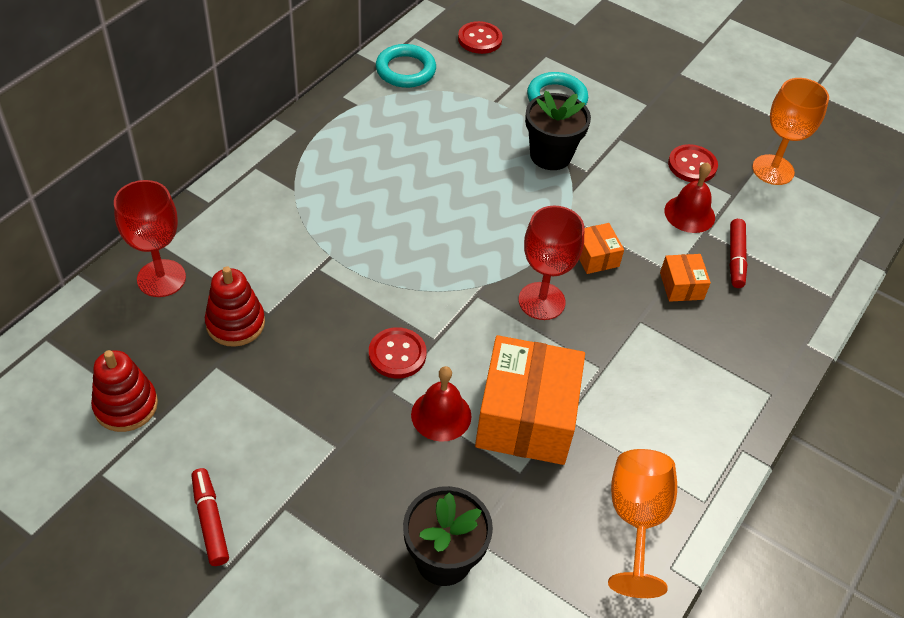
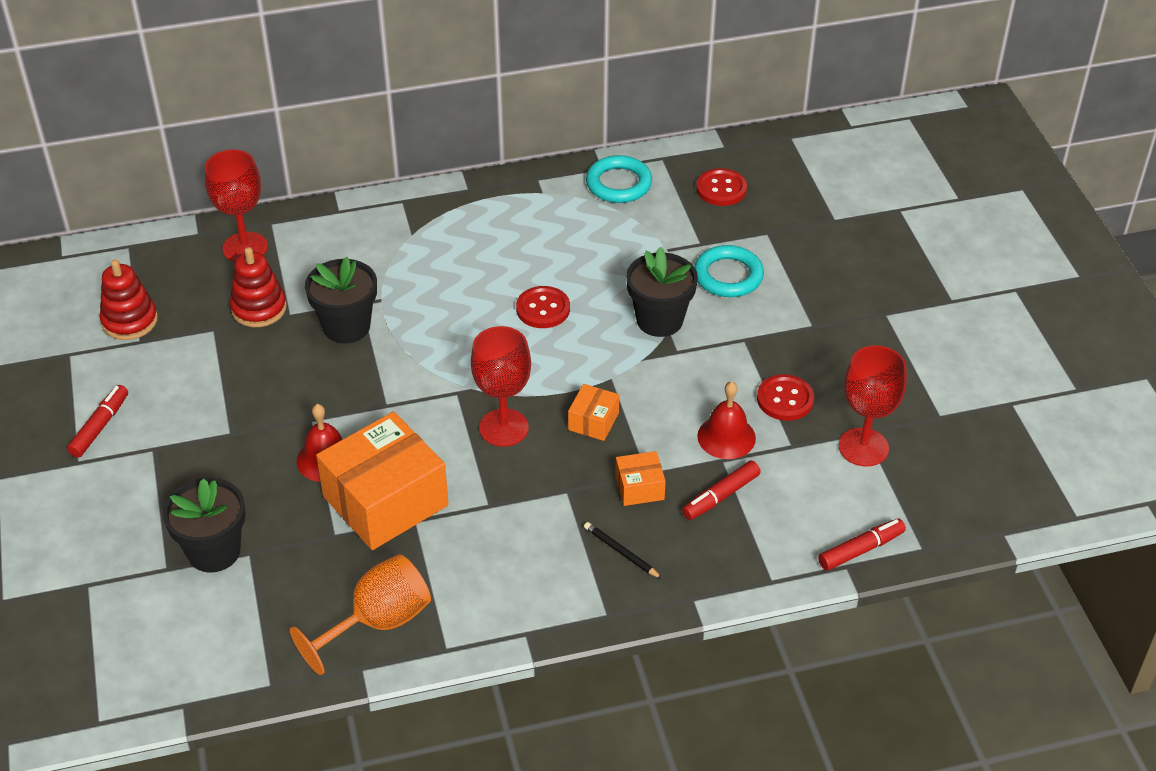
camera: 45 degrees right, 5 degrees down
red button [369,327,427,378] -> red button moved to [516,286,570,328]
orange box [660,254,711,302] -> orange box turned 45 degrees clockwise [615,451,666,506]
orange goblet [752,78,829,185] -> red goblet [839,345,907,467]
none -> black flower pot [305,257,377,344]
none -> black pencil [584,522,662,579]
none -> red marker [818,519,906,571]

